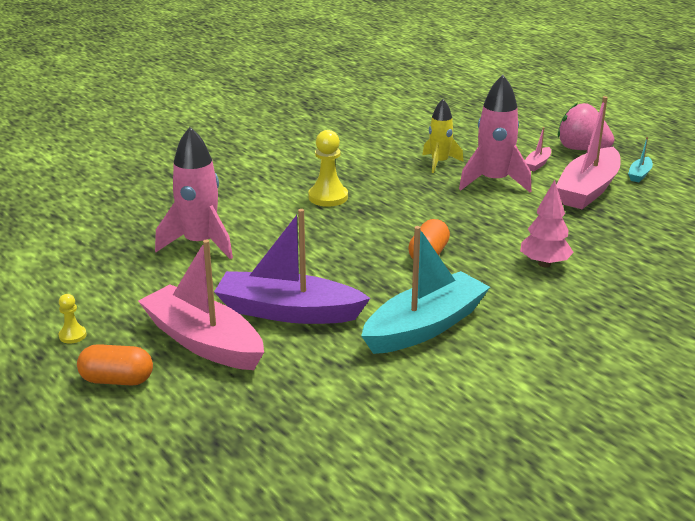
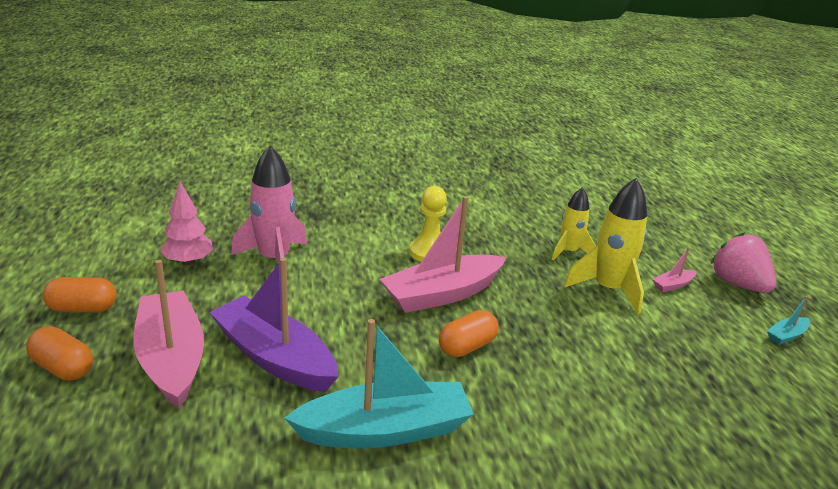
camera: 25 degrees right, 0 degrees up
yellow pawn [59,294,87,344] -> orange capsule [43,277,117,313]
pink rocket [459,75,531,192] -> yellow rocket [564,178,647,314]
pink tree [520,180,574,267] -> pink tree moved to [160,182,213,265]
pink boat [556,96,621,209] -> pink boat moved to [379,196,506,313]

